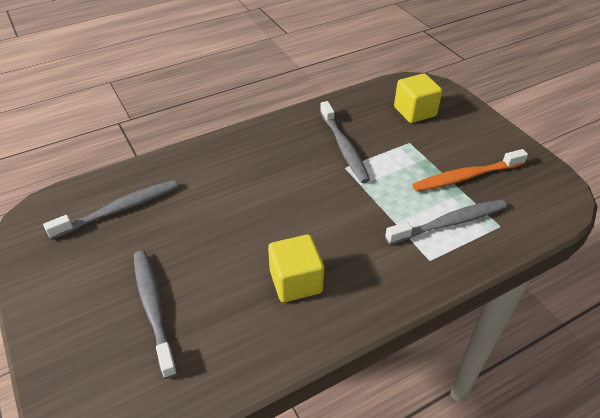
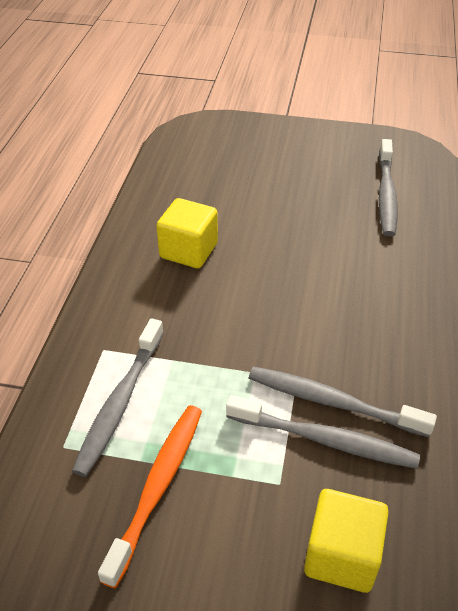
camera: 130 degrees right, 0 degrees up
grey toothbrush [134,251,178,379] -> grey toothbrush moved to [226,395,420,469]

